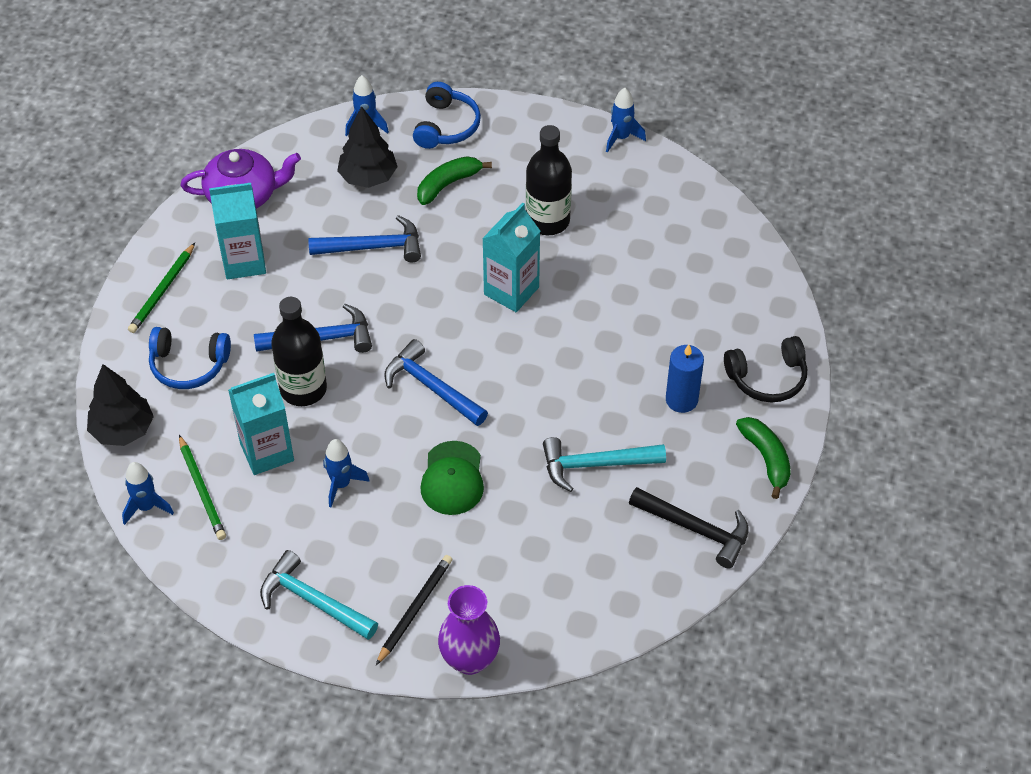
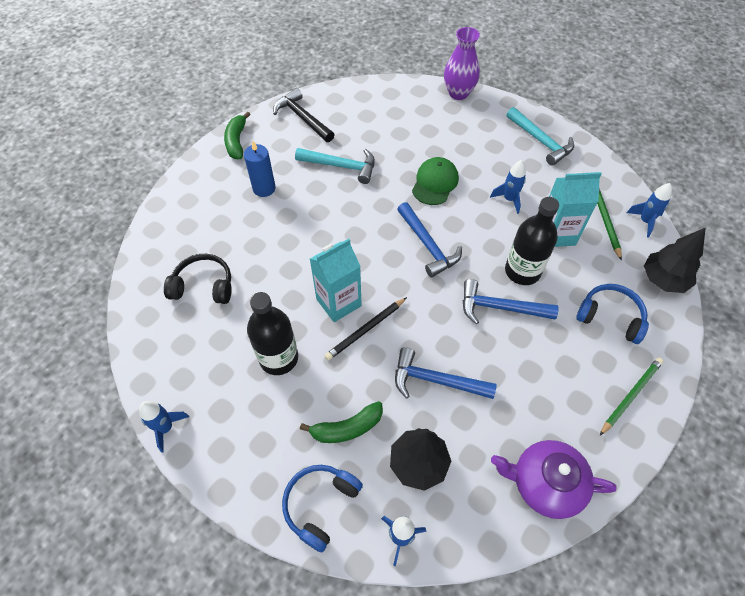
camera: 160 degrees left, 5 degrees up
turquoise carton [209,183,266,279] -> none
black pencil [376,555,452,665] -> black pencil moved to [325,297,407,361]
black headphones [724,336,807,402] -> black headphones moved to [164,254,232,304]

